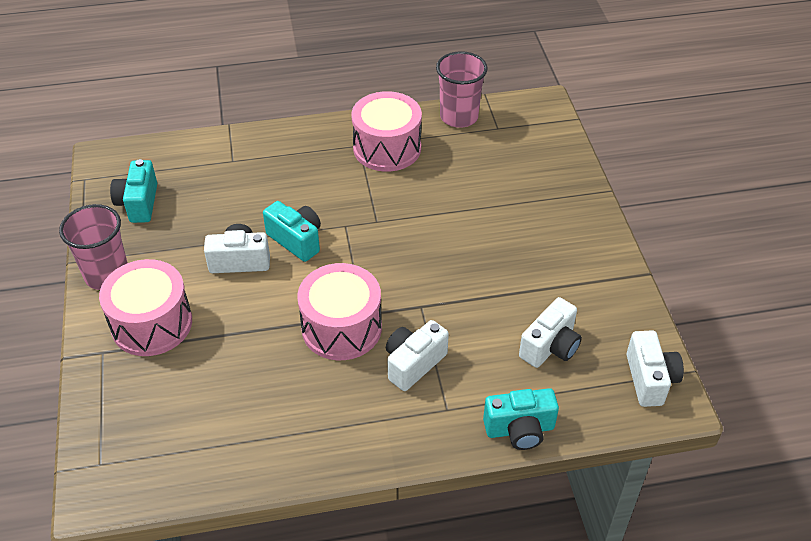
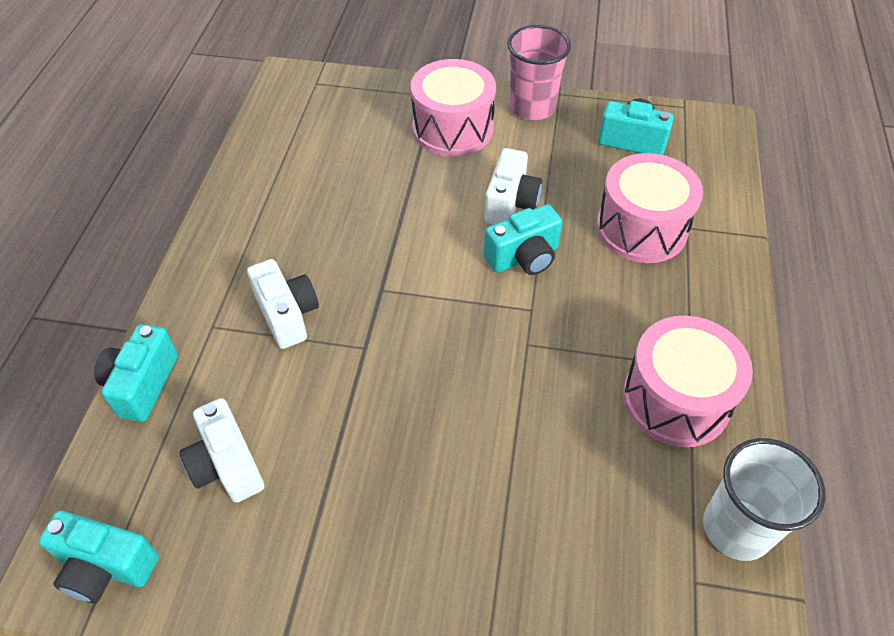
camera: 110 degrees right, 5 degrees up
pink drum [297,263,382,360] -> pink drum moved to [596,153,703,263]
pink cup [436,51,488,128] -> white cup [703,438,826,561]
white camera [626,330,684,407] -> turquoise camera [38,510,159,603]

